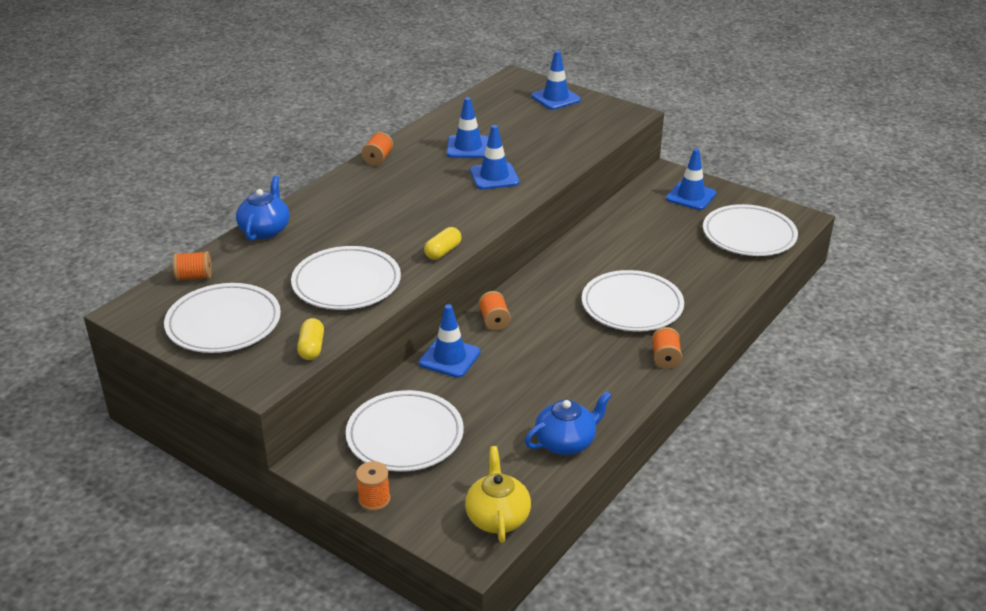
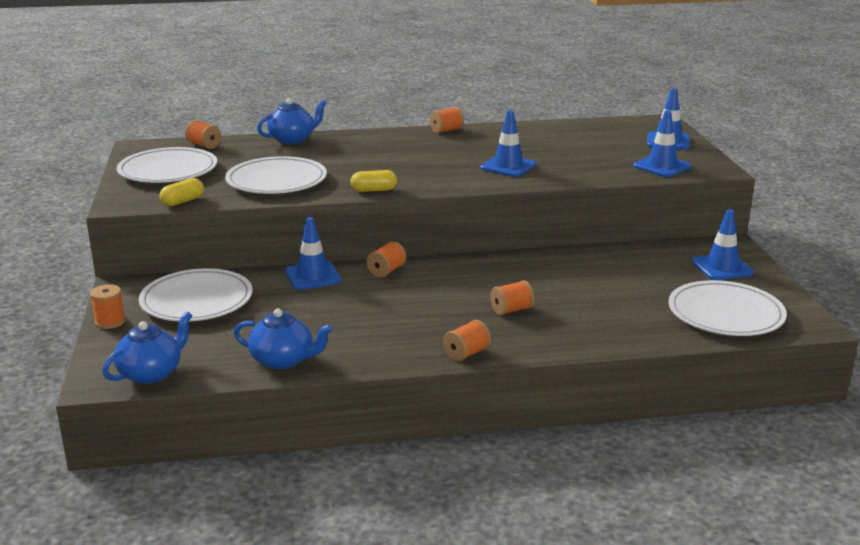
camera: 45 degrees right, 10 degrees down
blue traffic cone [447,97,489,158] -> blue traffic cone moved to [633,110,691,177]
yellow teapot [465,446,531,543] -> blue teapot [102,312,192,384]
white plate [582,270,684,331] -> orange spool [490,280,534,315]

